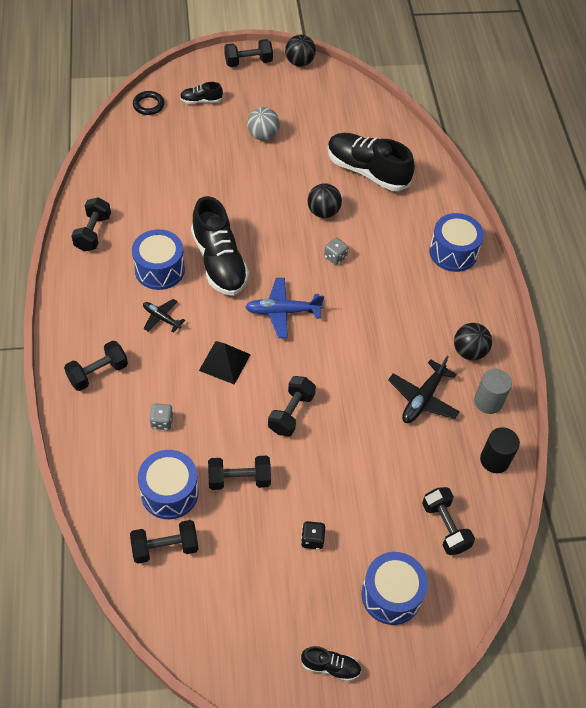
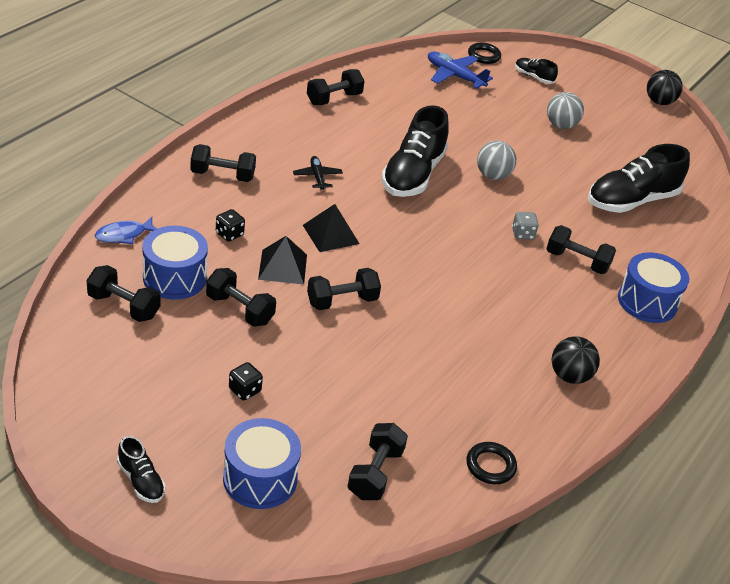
camera: 40 degrees right, 15 degrees down
blue drum [132,229,185,290] -> none
grey dice [149,403,173,430] -> black dice [216,209,245,242]
black dumbbell [224,39,273,67] -> black dumbbell moved to [546,225,616,274]
blue plane [245,278,324,338] -> blue plane moved to [428,51,493,89]
black ball [308,183,342,218] -> none
black shoe [327,133,415,191] -> black shoe turned 105 degrees counterclockwise [588,144,690,213]
black plane [388,356,460,423] -> none
grey cylinder [474,369,512,414] -> none
black cylinder [480,427,520,473] -> black ring [466,442,517,484]
none -> blue fish [95,217,157,244]
none -> black pyramid [258,236,307,285]
none -> grey ball [477,141,516,180]

